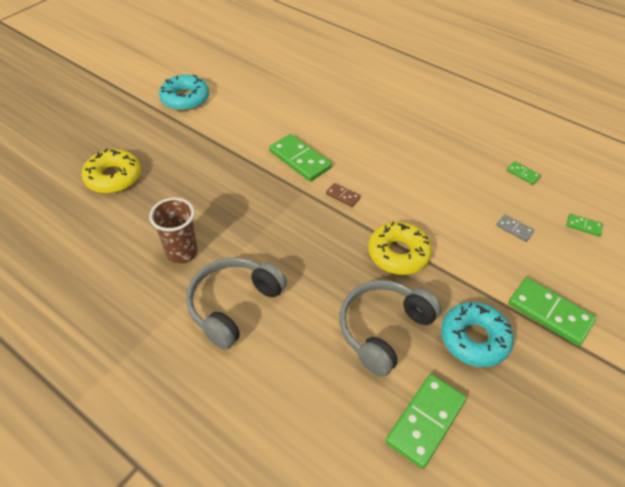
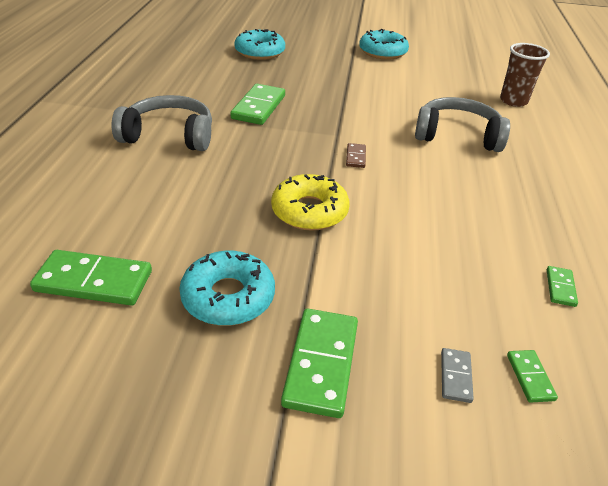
camera: 60 degrees right, 10 degrees down
yellow donut [82,149,141,193] -> turquoise donut [234,29,285,60]
brown cup [149,198,198,264] -> brown cup moved to [500,43,550,107]
green domino [269,134,332,181] -> green domino moved to [230,84,285,125]
grey headphones [339,280,441,377] -> grey headphones moved to [415,97,510,152]
grey domino [496,215,534,242] -> grey domino moved to [441,348,474,403]

